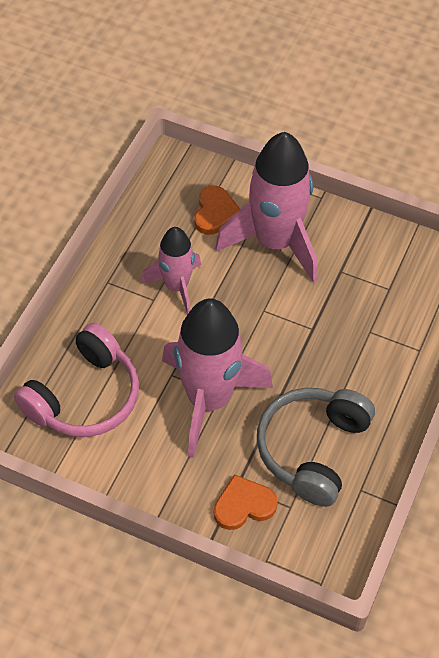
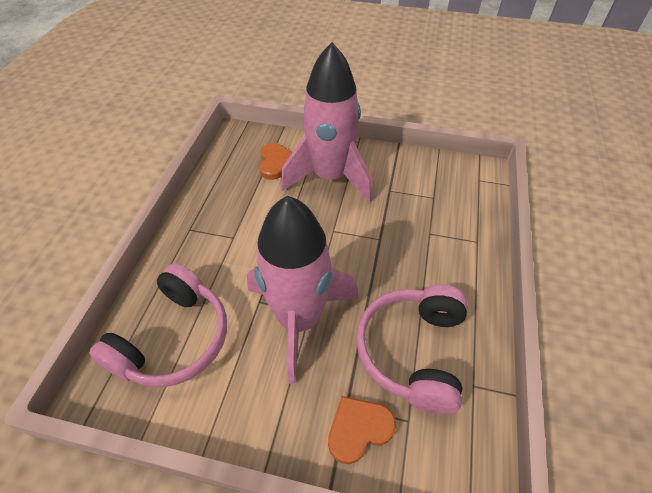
camera: 10 degrees left, 5 degrees down
pink rocket [141,227,201,315] -> none
grey headphones [257,388,375,507] -> pink headphones [356,285,468,414]

